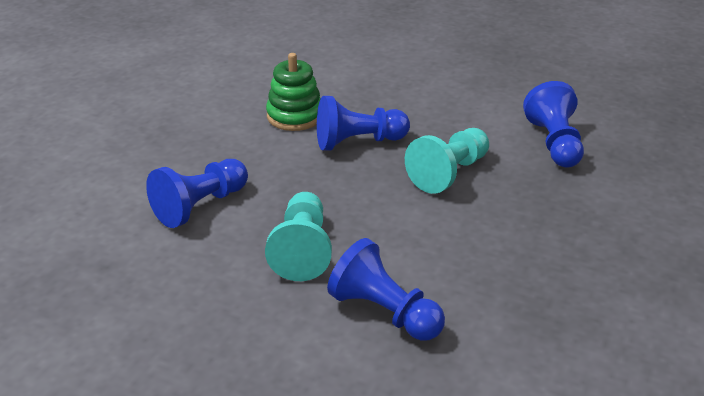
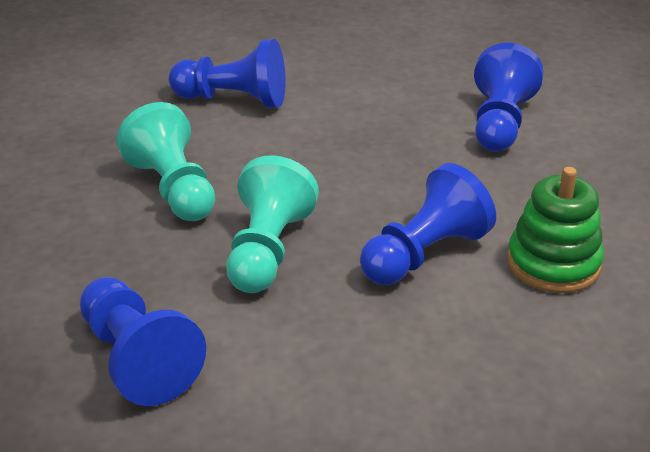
camera: 150 degrees right, 0 degrees up
turquoise pawn [265,192,332,281] -> turquoise pawn moved to [116,102,215,221]

